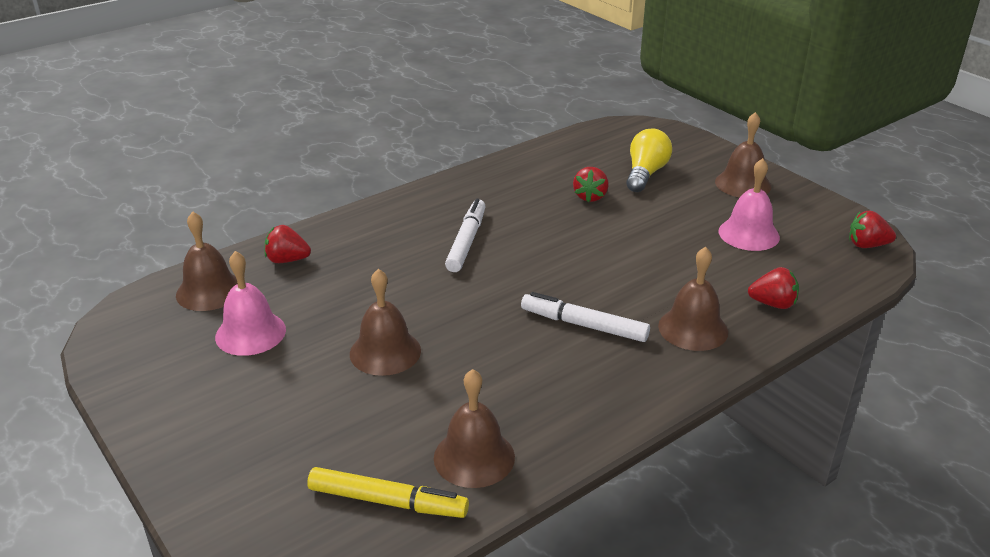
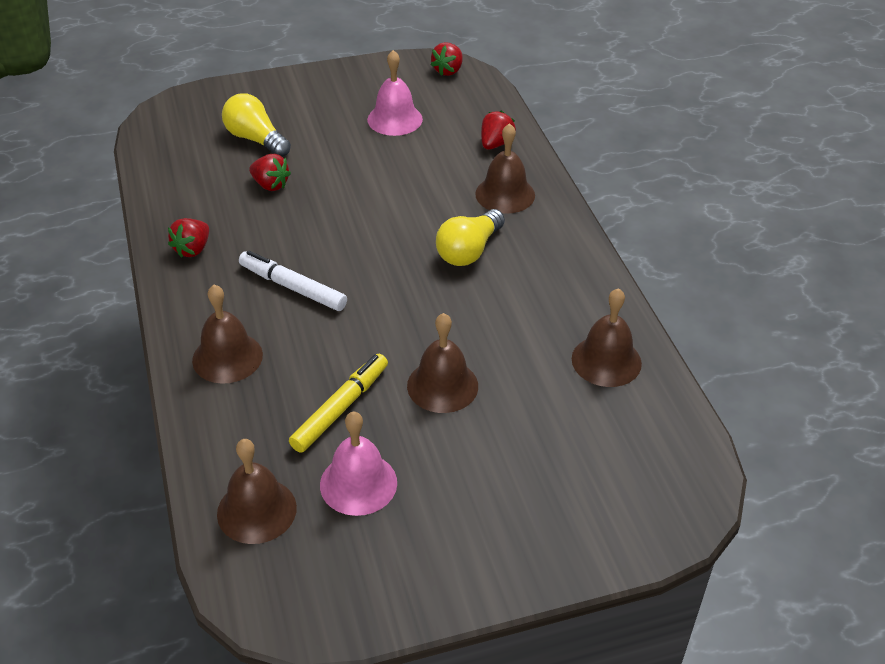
camera: 70 degrees left, 10 degrees up
red strawberry [264,225,311,263] -> red strawberry moved to [168,218,209,258]
yellow marker [307,467,469,518] -> yellow marker moved to [289,354,388,453]
white marker [521,292,650,342] -> yellow light bulb [436,209,505,266]
brown bell [715,112,771,197] -> brown bell moved to [192,285,263,384]

